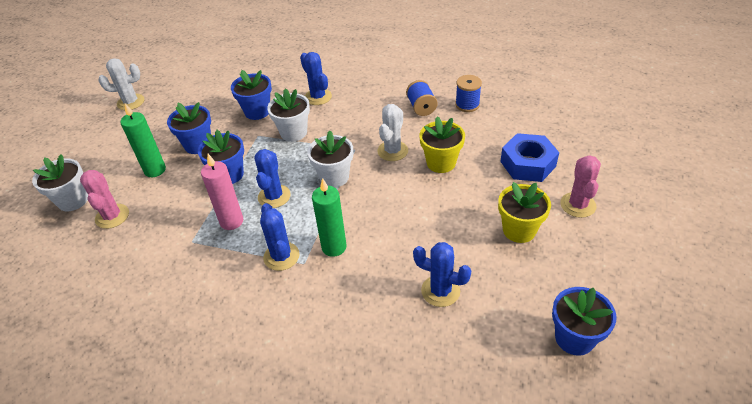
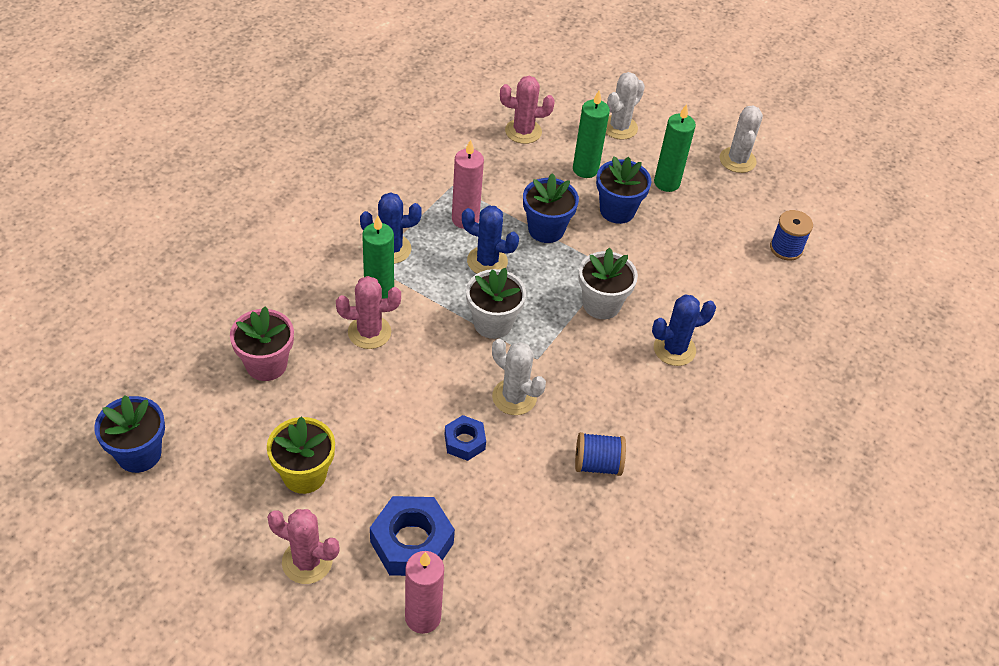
camera: 100 degrees right, 5 degrees up
white flower pot [32,154,88,211] -> none
blue flower pot [231,70,272,120] -> none
blue cactus [413,242,471,307] -> pink flower pot [230,306,294,381]
yellow flower pot [419,117,465,173] -> blue nut [444,415,486,461]
blue spool [455,75,482,112] -> blue spool moved to [770,210,813,261]
none -> pink cactus [336,276,401,349]
none -> pink candle [405,551,444,634]
none -> white cactus [606,72,645,140]
none -> green candle [654,104,696,192]

